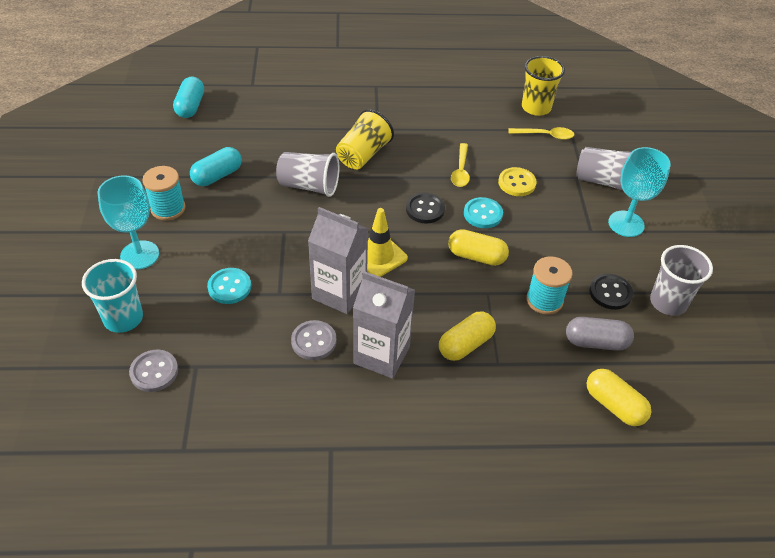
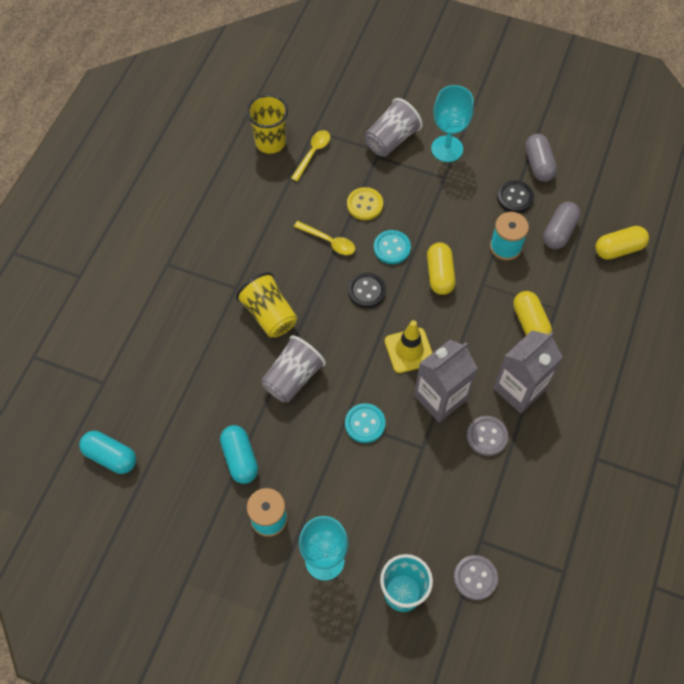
camera: 65 degrees left, 15 degrees up
turquoise button [207,268,251,304] -> turquoise button moved to [345,403,386,443]
yellow capsule [448,229,509,266] -> yellow capsule turned 45 degrees counterclockwise [427,242,456,295]
grey cup [650,245,713,316] -> grey capsule [525,134,557,182]

